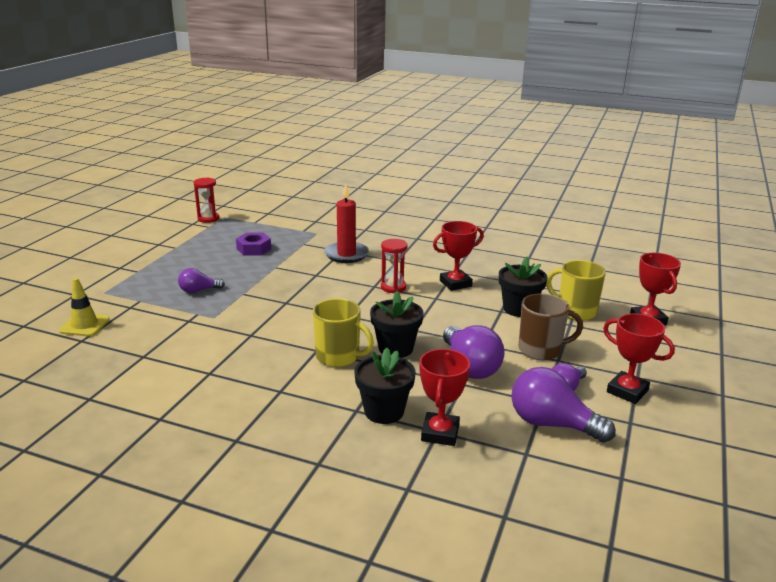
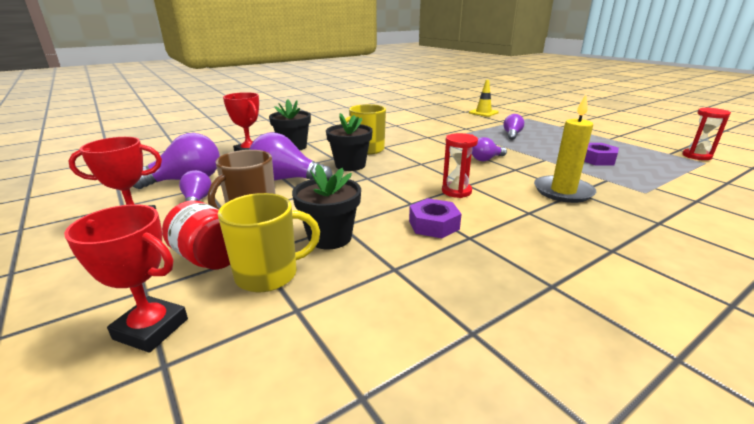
camera: 125 degrees right, 0 degrees up
red candle [324,184,369,263] -> yellow candle [534,95,596,203]
red trophy [433,221,484,291] -> purple nut [409,198,461,238]
none -> red jar [162,200,230,269]
none -> purple light bulb [472,137,507,161]

